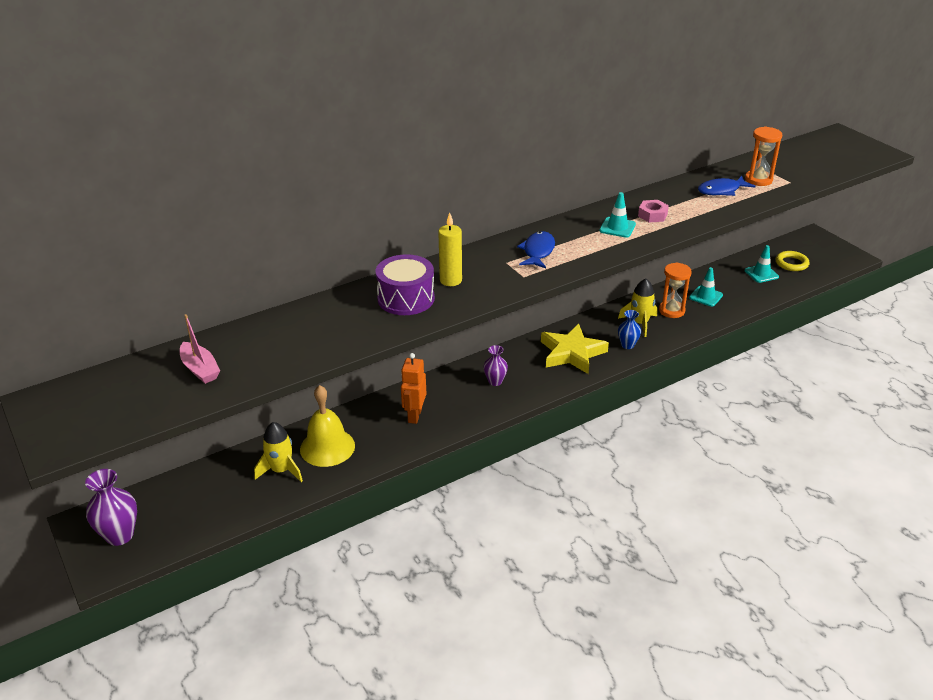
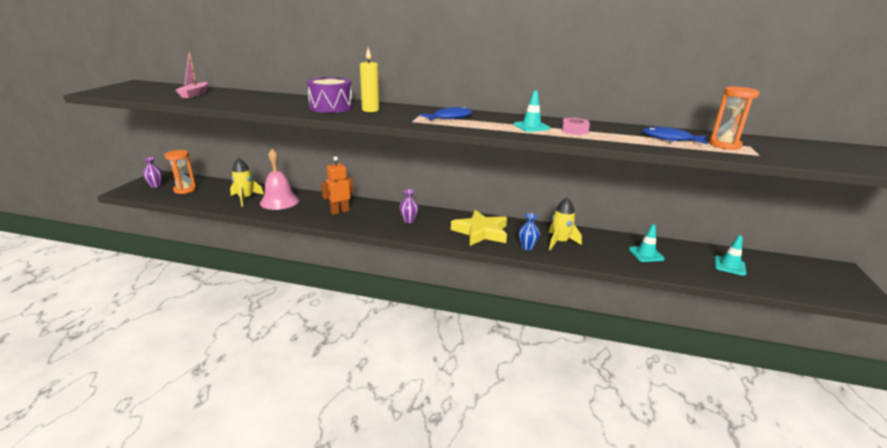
camera: 45 degrees right, 10 degrees down
purple vase [85,469,137,546] -> purple vase [143,157,163,188], size x0.61
yellow bell [300,385,355,467] -> pink bell [260,149,299,210]
orange hourglass [659,262,692,318] -> orange hourglass moved to [165,150,196,194]
yellow ring [776,251,809,271] -> none

